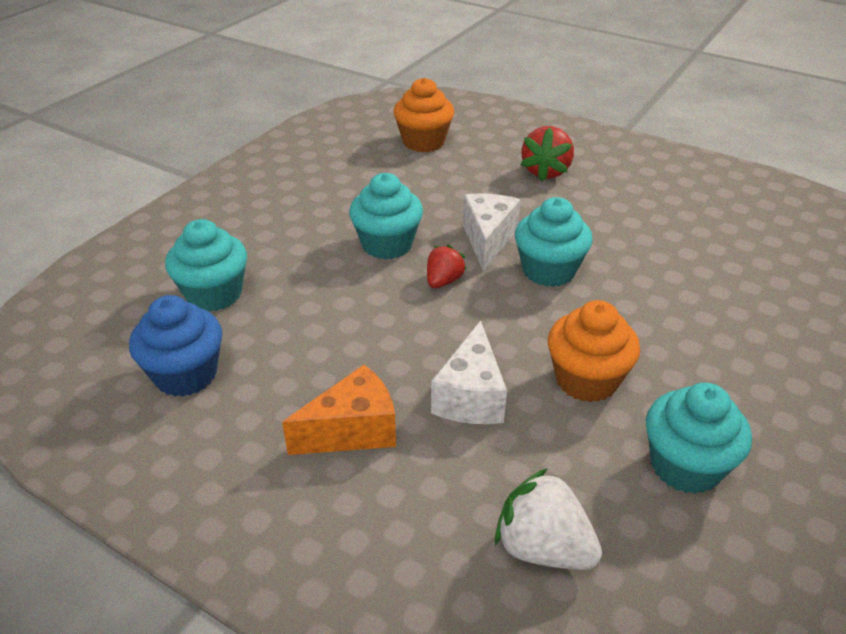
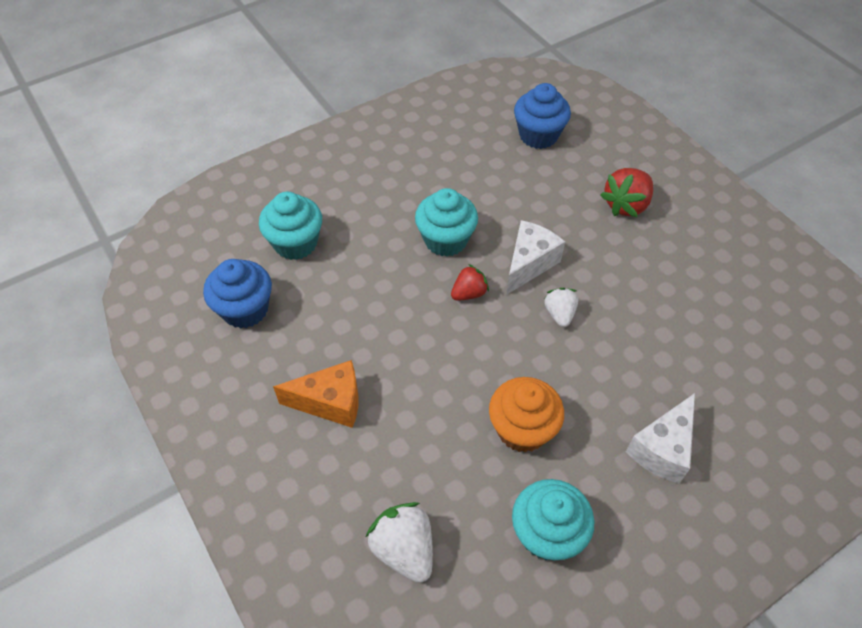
camera: 25 degrees right, 15 degrees up
orange cupcake [394,78,454,152] -> blue cupcake [514,83,571,149]
white cheese [431,320,507,424] -> white cheese moved to [626,393,695,484]
turquoise cupcake [515,197,592,287] -> white strawberry [544,288,578,327]

